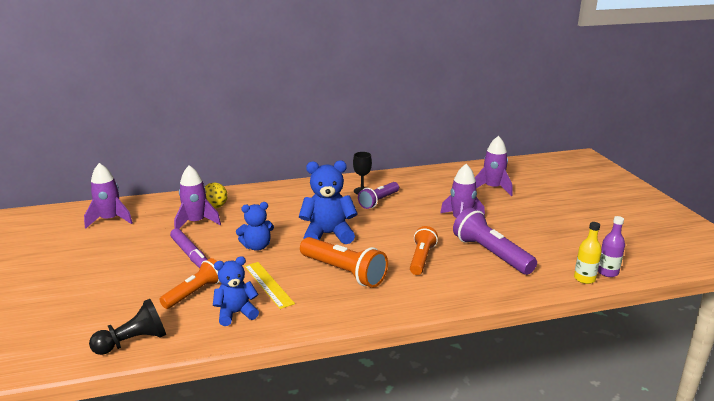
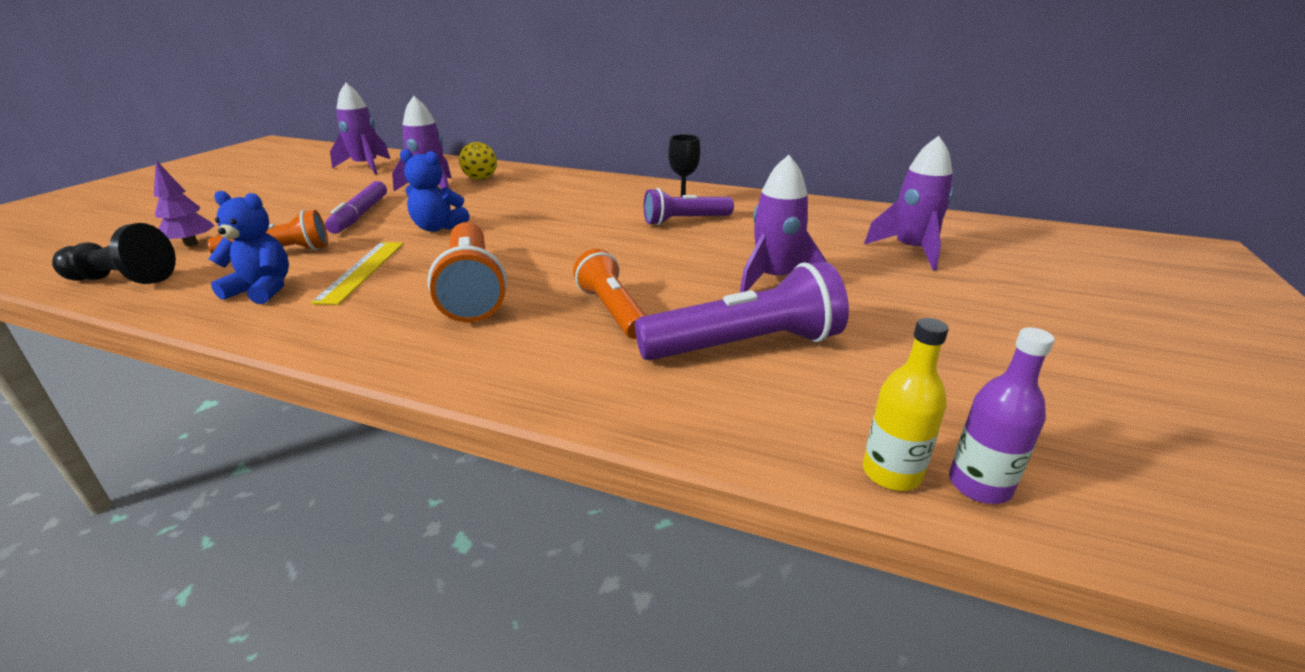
camera: 35 degrees right, 5 degrees up
blue teddy bear [299,160,358,244] -> none
orange flashlight [410,226,438,275] -> orange flashlight turned 75 degrees counterclockwise [573,249,646,339]
purple flashlight [453,208,537,275] -> purple flashlight turned 75 degrees clockwise [635,262,849,361]
none -> purple tree [154,160,214,247]

